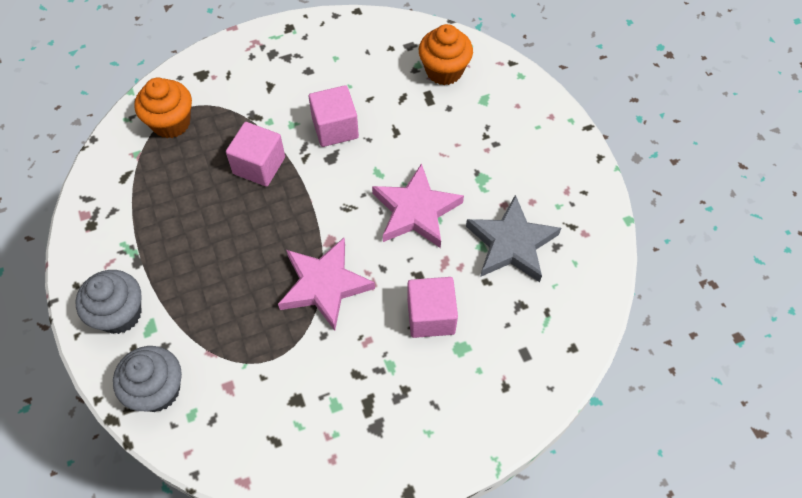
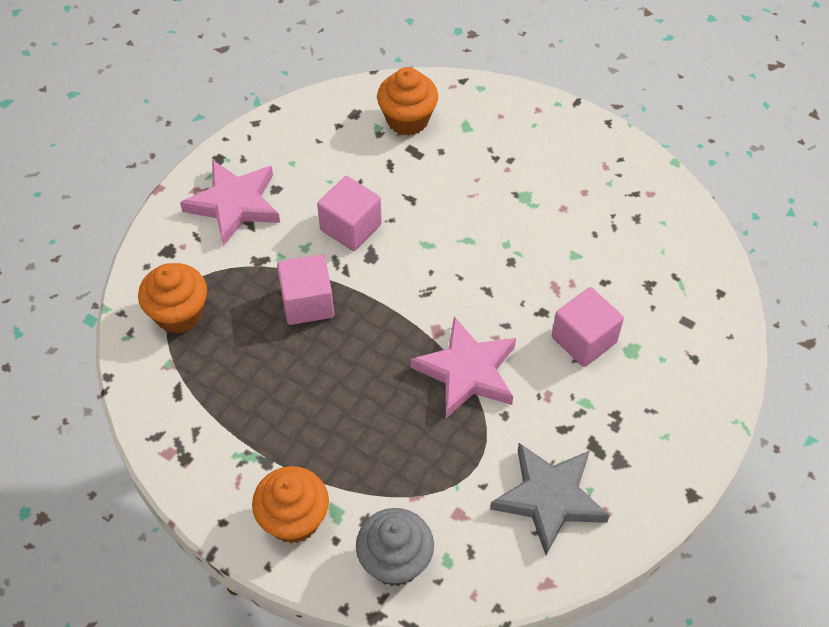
camera: 35 degrees left, 5 degrees down
grey cupcake [76,270,142,334] -> orange cupcake [252,466,329,543]
pink star [372,163,464,248] -> pink star moved to [180,160,280,246]
grey star [466,195,561,282] -> grey star moved to [490,443,610,555]

